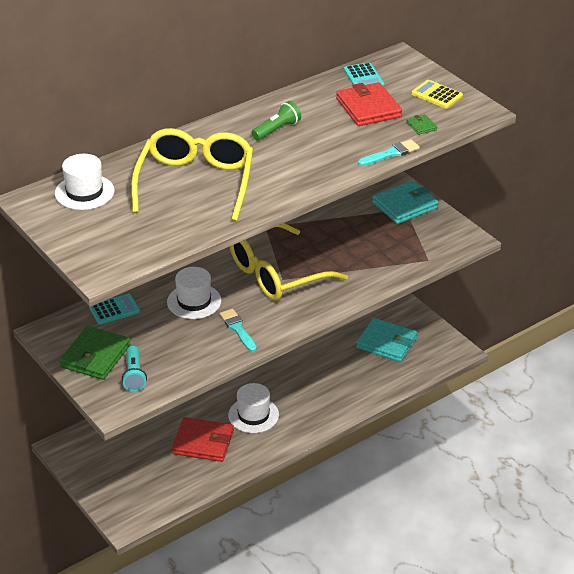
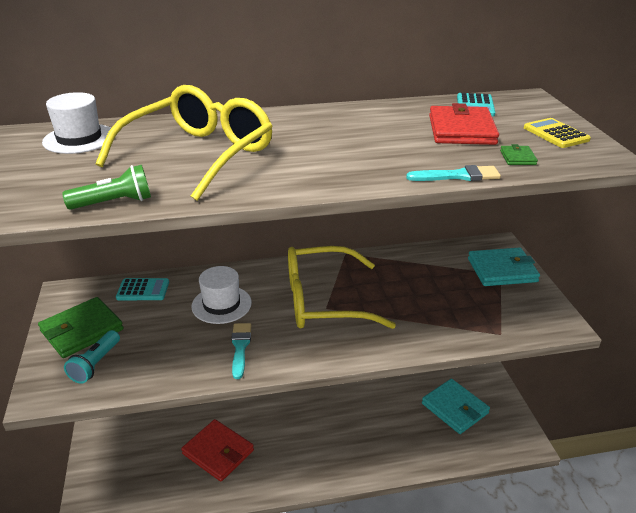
camera: 25 degrees right, 5 degrees down
white hat [228,383,279,433] -> none
green flashlight [251,101,301,141] -> green flashlight moved to [62,165,151,210]

